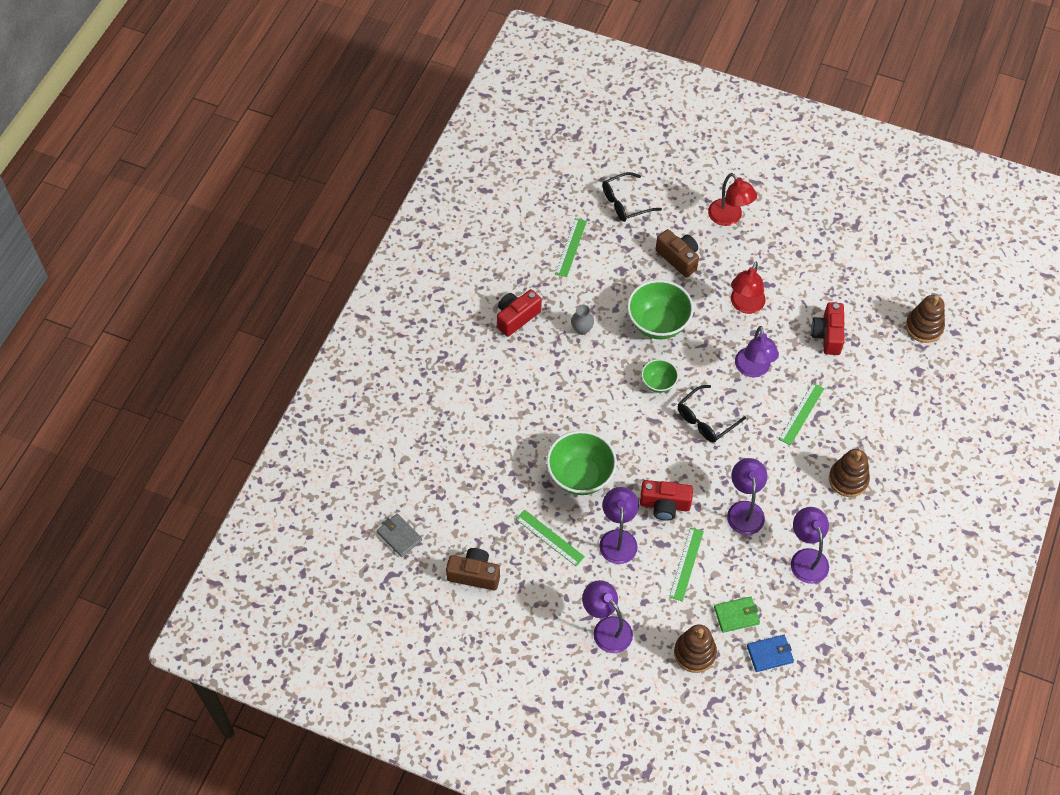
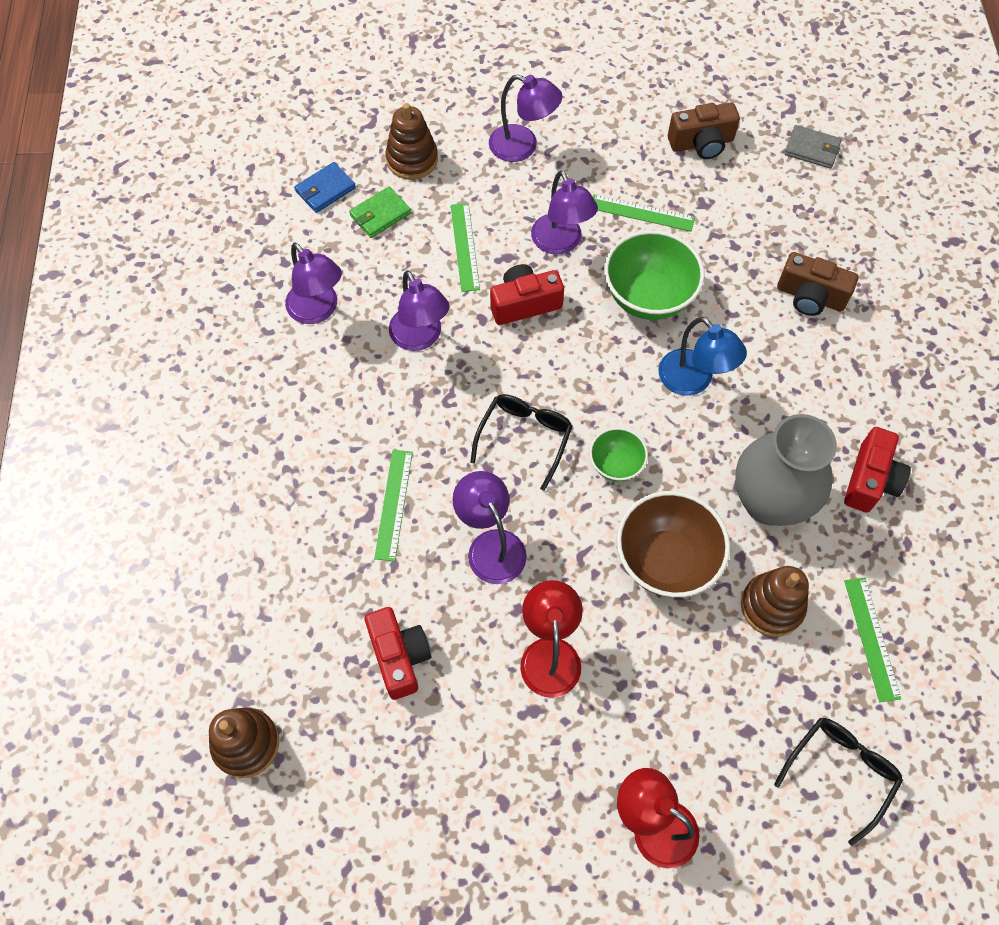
camera: 155 degrees right, 5 degrees up
grey vase [571,305,594,335] -> grey vase [735,414,837,526], size x2.44
green bowl [627,280,694,339] -> brown bowl [617,491,730,597]
brown camera [656,229,699,277] -> brown camera moved to [777,252,858,316]
brown stacking toy [829,449,870,497] -> brown stacking toy moved to [741,566,809,637]
none -> blue lamp [658,317,747,396]

